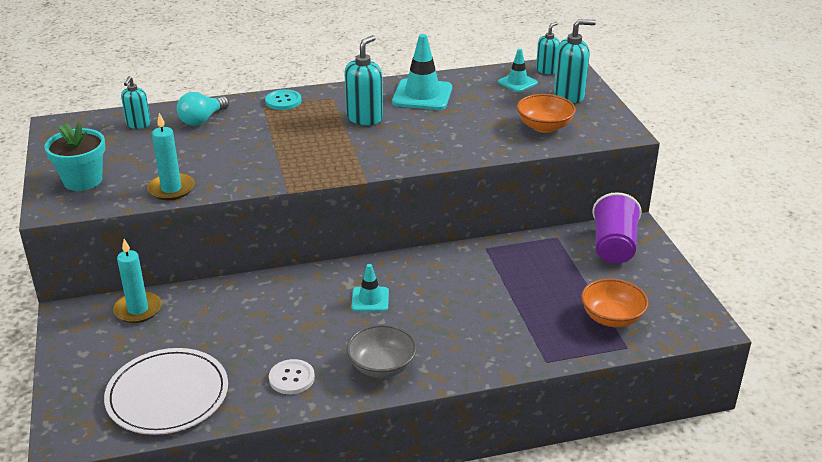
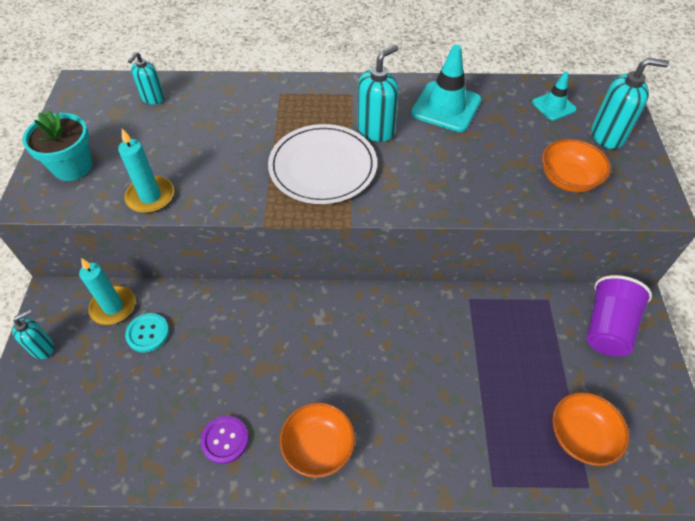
camera: 15 degrees right, 20 degrees up
white plate [104,348,228,435] -> white plate moved to [268,124,377,204]
turquoise light bulb [177,92,229,126] -> none
turquoise button [265,89,302,110] -> turquoise button moved to [125,313,169,353]
white button [269,359,315,394] -> purple button [201,416,249,464]
grey bowl [346,324,417,378] -> orange bowl [280,402,355,478]
turquoise traffic cone [351,264,389,312] -> none
turquoise soap dispenser [536,22,560,74] -> turquoise soap dispenser moved to [12,310,54,359]

